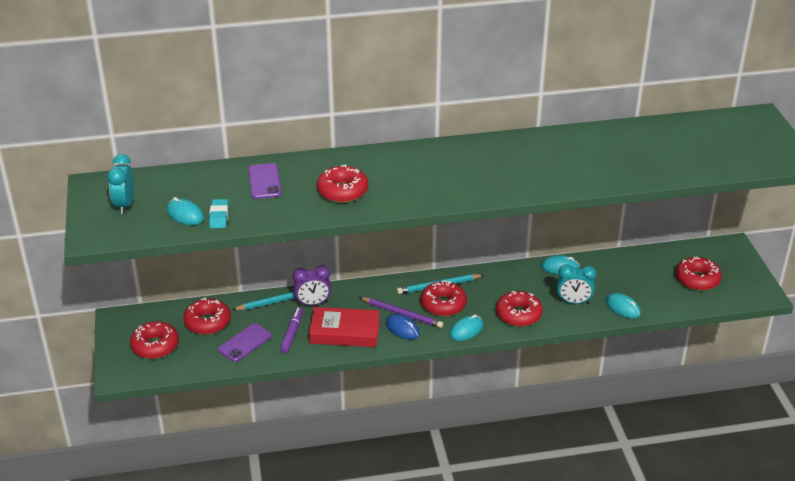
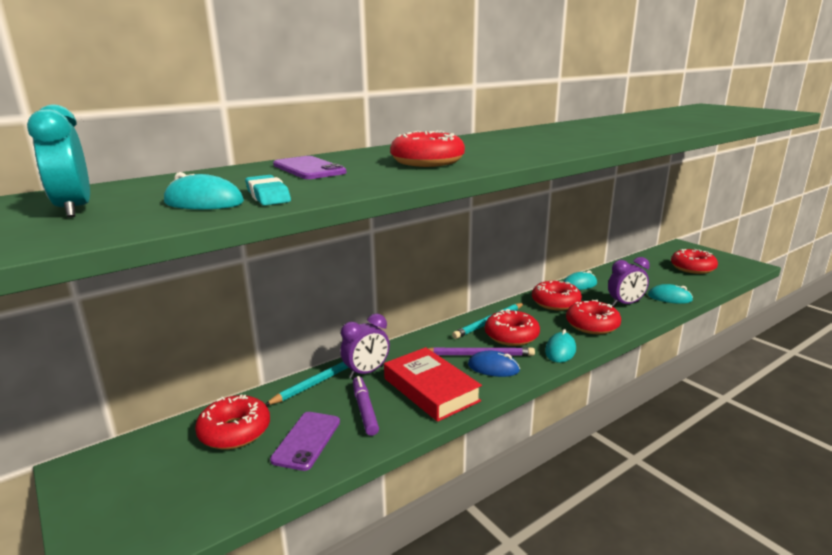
camera: 25 degrees left, 15 degrees down
red donut [130,321,179,359] -> red donut moved to [532,281,582,311]
red book [309,307,380,347] -> red book turned 75 degrees clockwise [384,347,482,422]
turquoise clock [557,264,596,304] -> purple clock [608,257,650,306]

